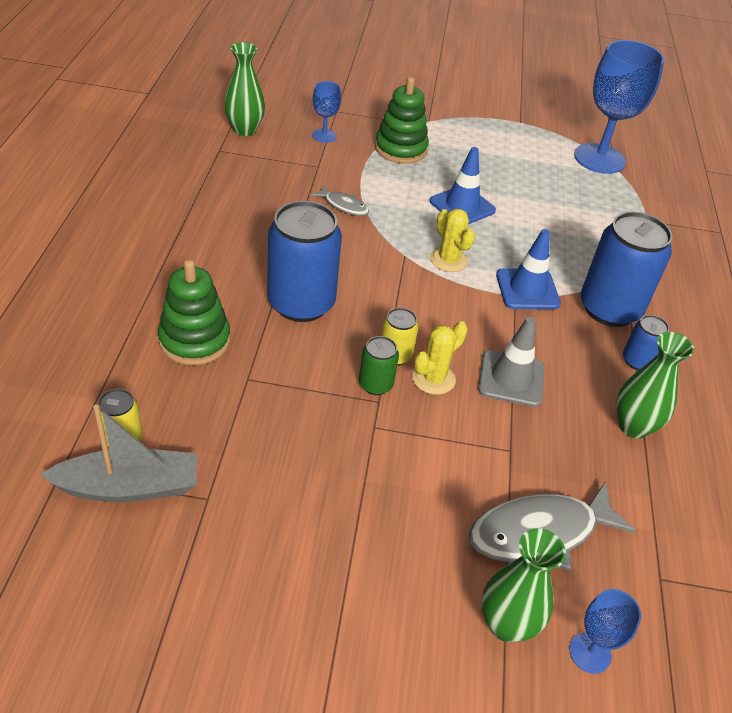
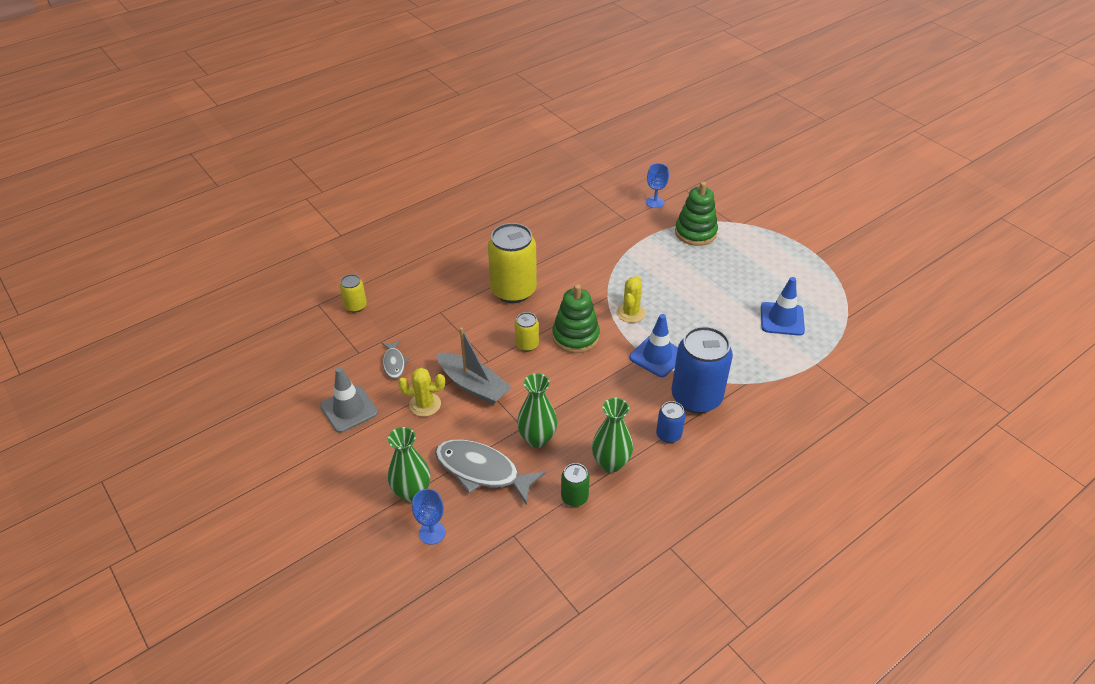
camera: 50 degrees right, 0 degrees up
grey boat [40,405,197,502] -> grey boat moved to [436,327,511,405]
green stacking toy [158,259,230,365] -> green stacking toy moved to [552,284,600,353]
green vase [224,42,265,136] -> green vase moved to [517,373,557,448]
blue can [267,201,342,322] -> yellow can [488,223,537,303]
grey fish [310,185,369,216] -> grey fish moved to [382,340,409,379]
green can [359,336,399,395] -> green can moved to [561,463,590,507]
yellow cactus [412,321,468,395] -> yellow cactus moved to [398,368,445,417]
blue traffic cone [430,147,496,224] -> blue traffic cone moved to [761,277,805,336]
grey traffic cone [478,317,545,407] -> grey traffic cone moved to [320,367,378,433]
blue goblet [574,40,664,174] -> none

